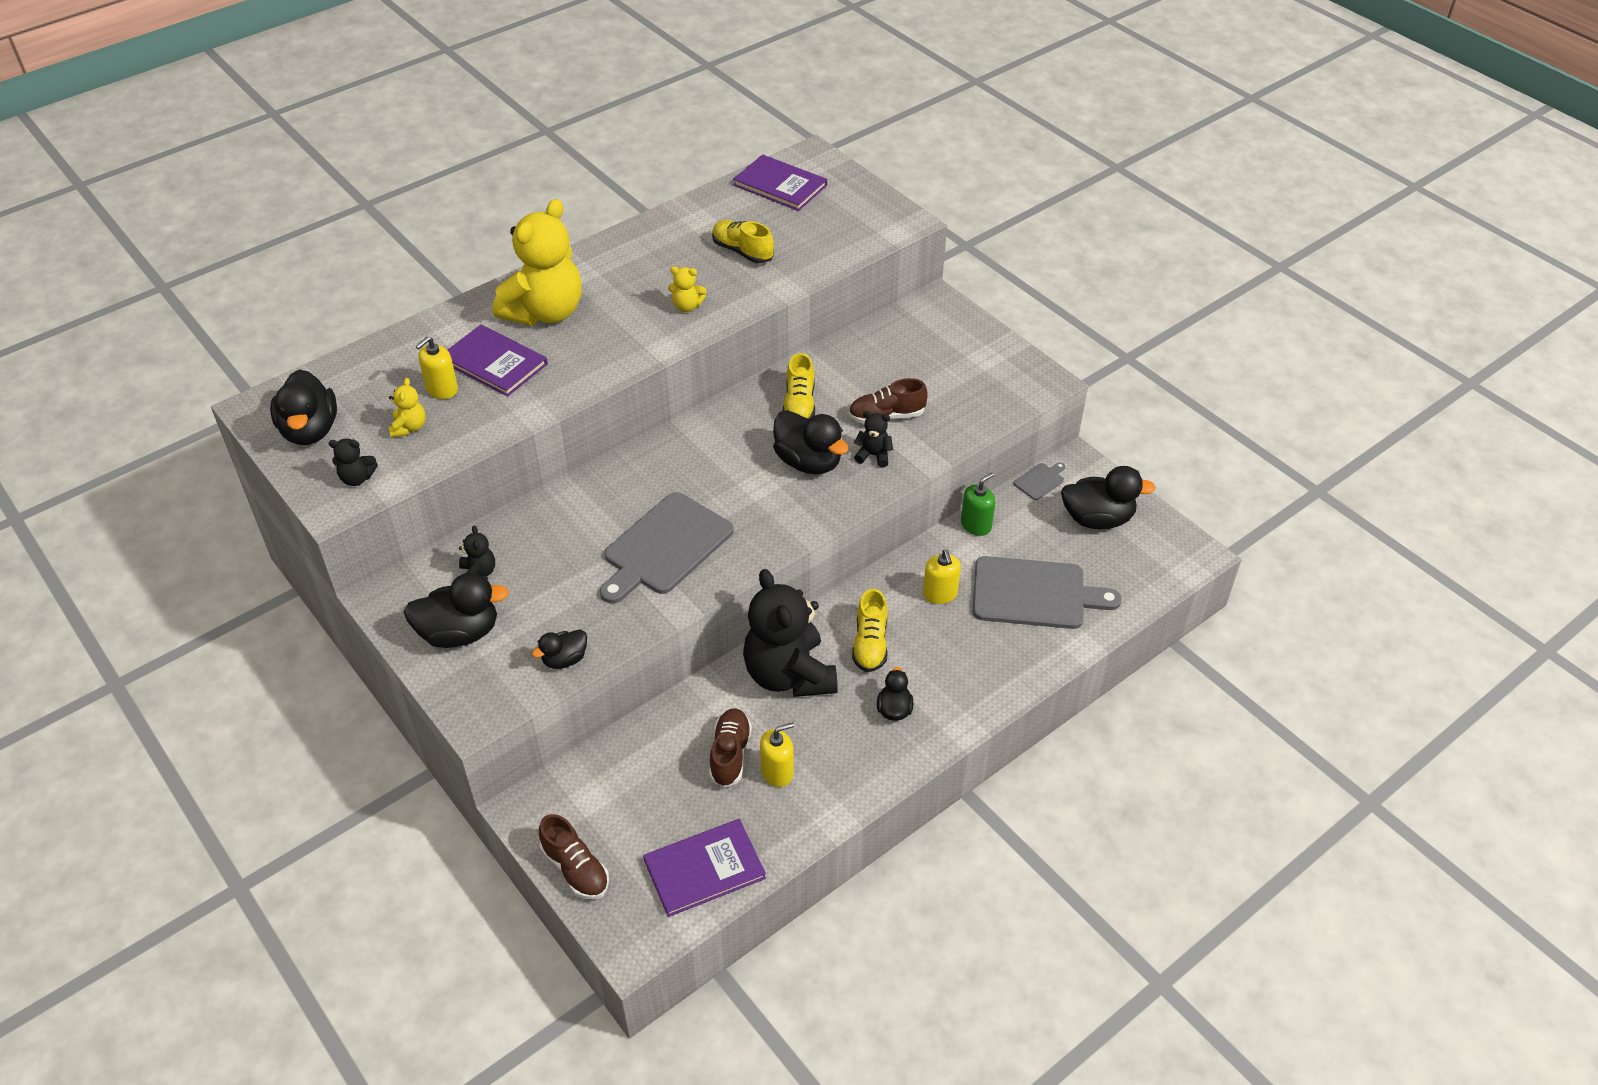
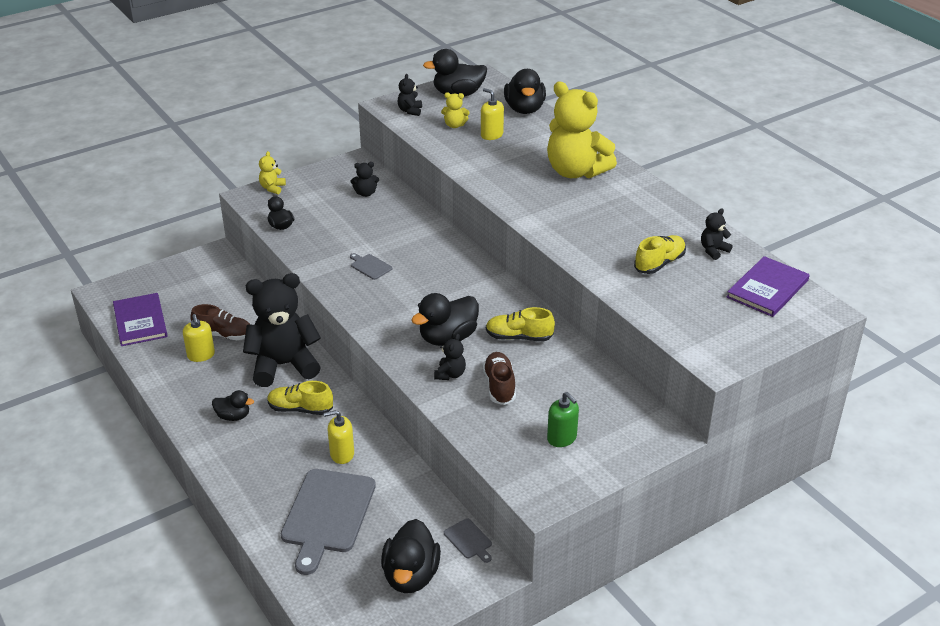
camera: 95 degrees right, 10 degrees down
black duck [404,572,509,648] -> black duck moved to [504,69,546,114]
purple book [448,325,548,397] -> none
brown shoe [539,814,609,899] -> none
grey cutting board [600,492,734,604] -> grey cutting board [350,253,393,280], size x0.43
yellow teddy bear [668,267,707,312] -> yellow teddy bear moved to [259,151,286,194]
green soap dispenser [961,472,995,536] -> green soap dispenser moved to [547,392,579,447]
none -> black teddy bear [701,208,733,260]

